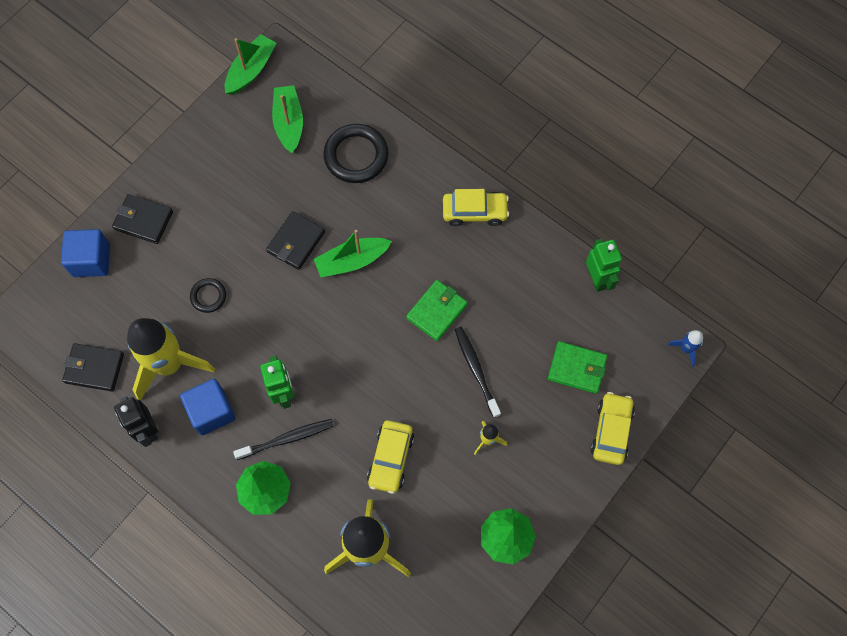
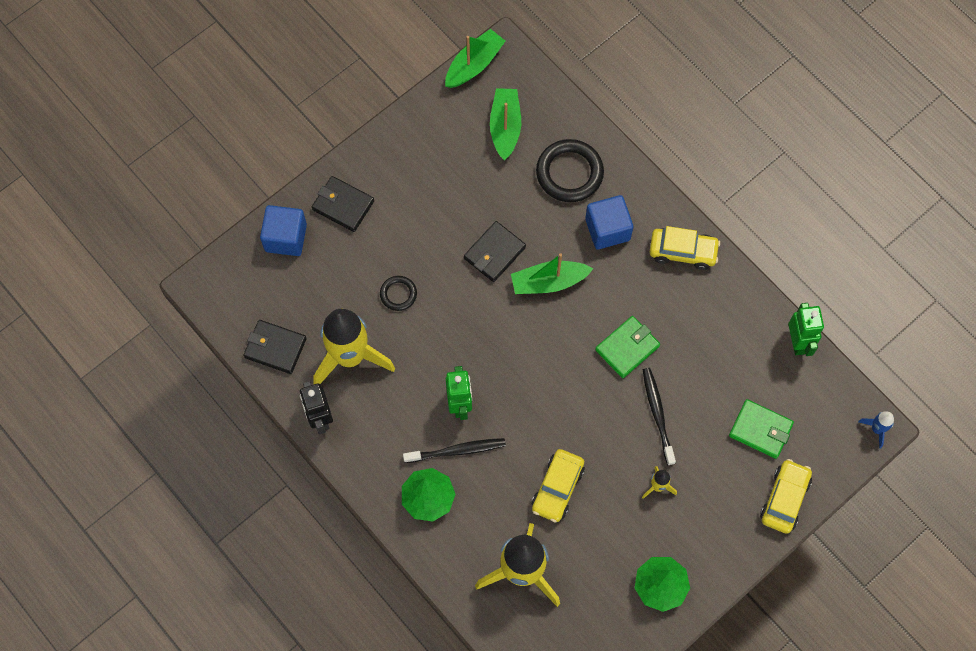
camera: 10 degrees right, 0 degrees up
blue cube [180,379,236,435] -> blue cube moved to [585,195,633,250]

